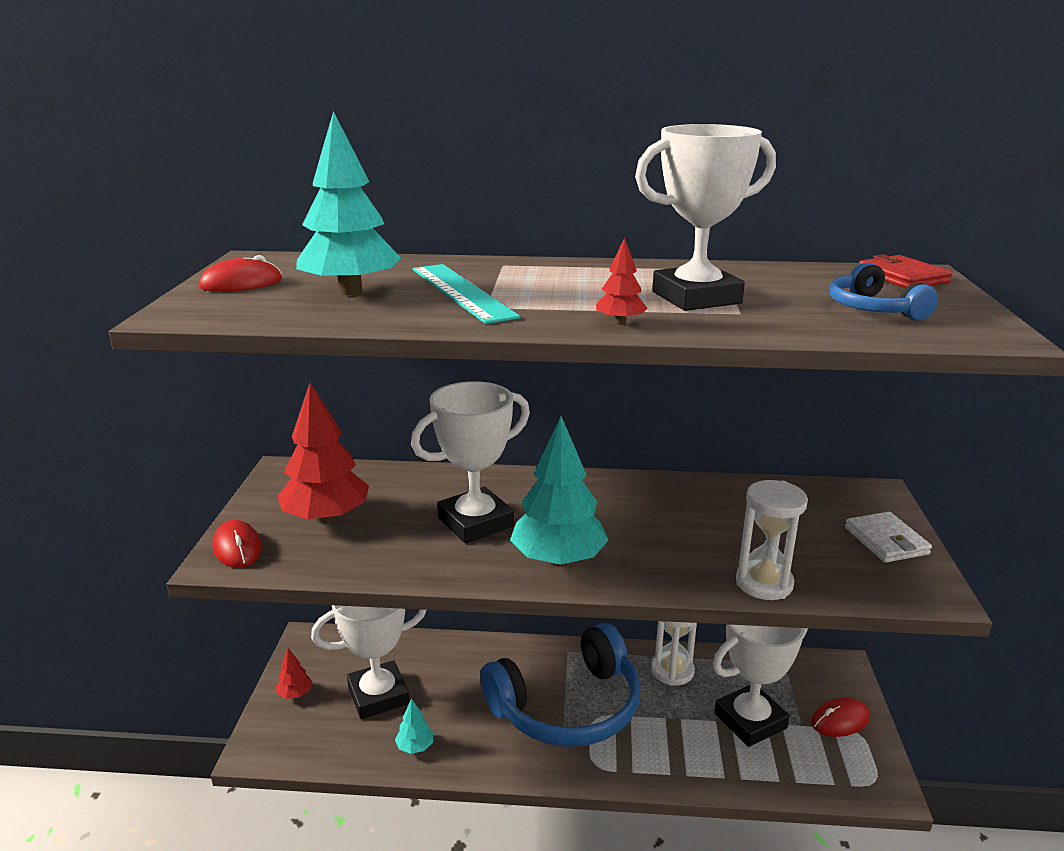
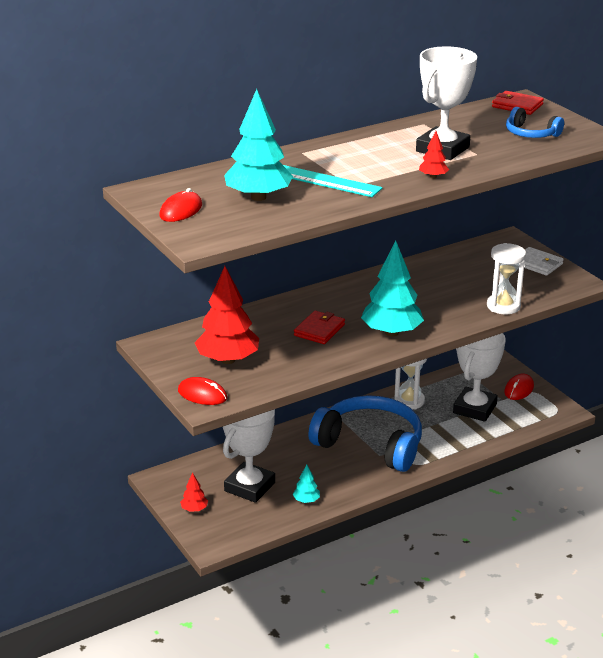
camera: 35 degrees left, 5 degrees up
white trophy [411,381,530,543] -> red wallet [294,311,345,344]
blue headphones [480,623,640,747] -> blue headphones turned 90 degrees counterclockwise [308,395,422,472]

